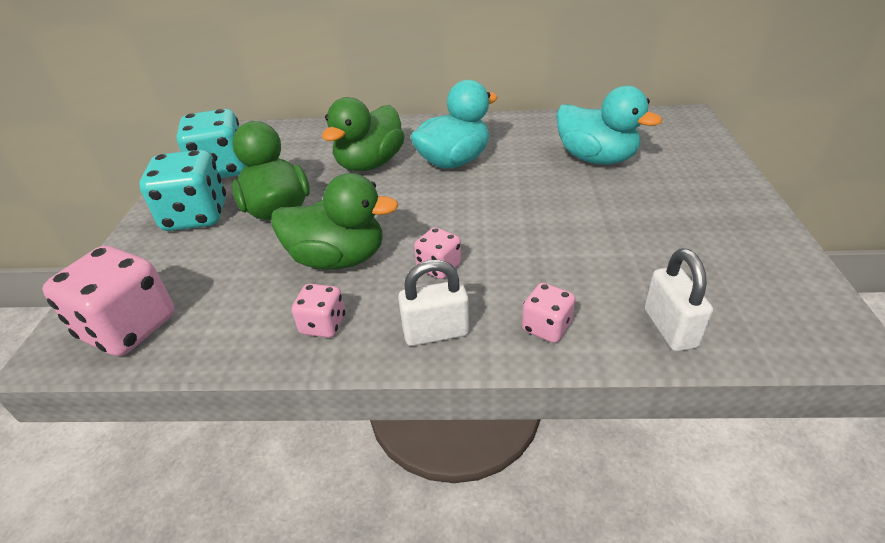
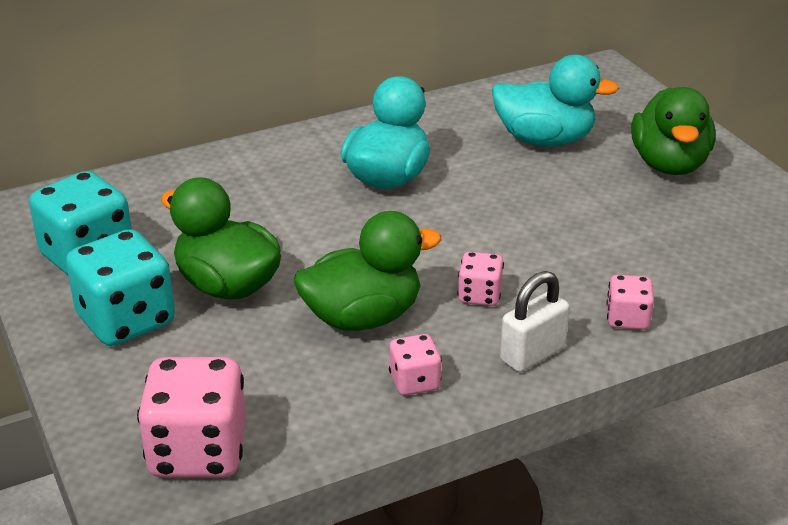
camera: 30 degrees left, 5 degrees down
green duck [322,97,405,171] -> green duck moved to [631,87,716,175]
white padlock [644,248,713,352] -> none

